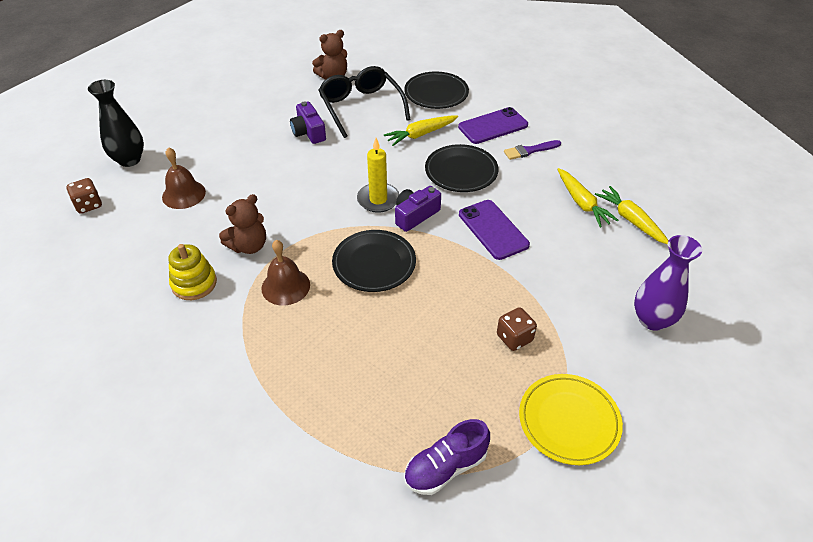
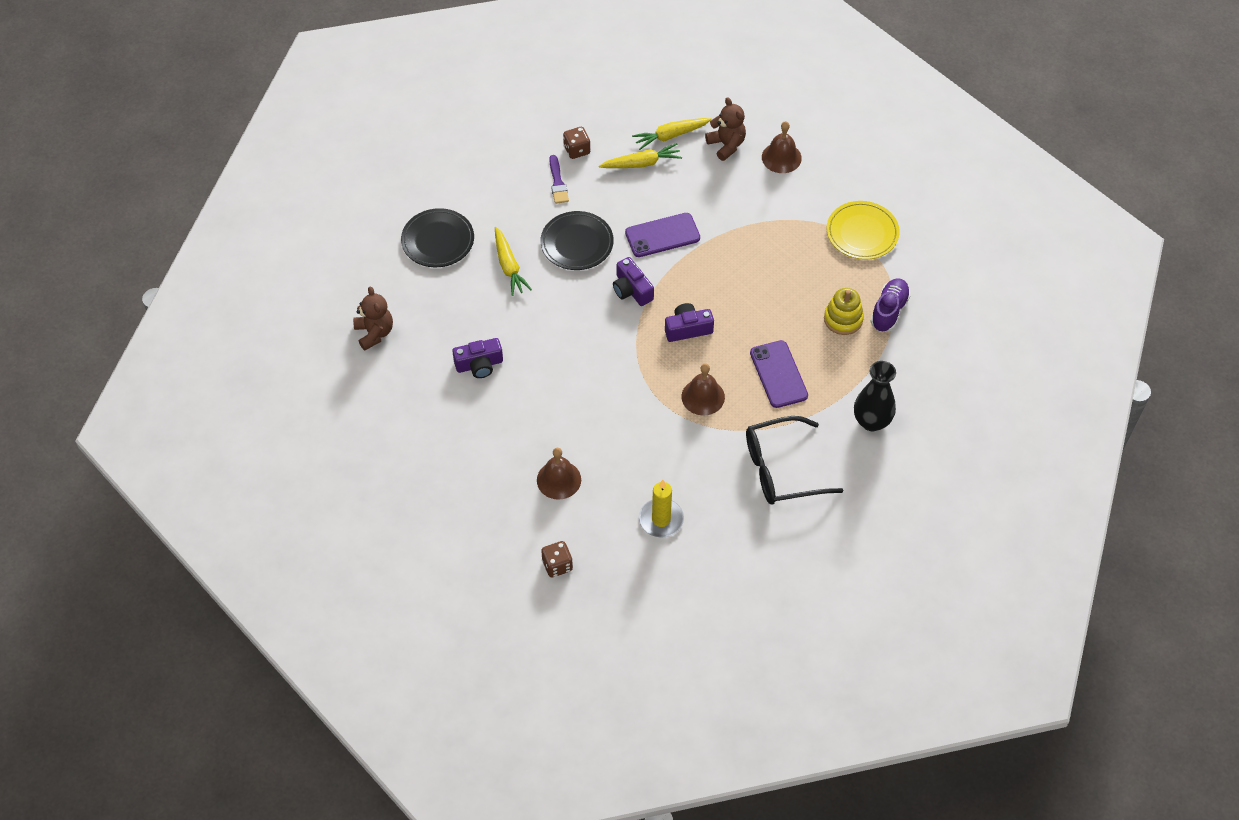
camera: 80 degrees left, 10 degrees up
black vase [88,80,144,167] -> black vase moved to [854,361,896,431]
yellow stacking toy [168,244,217,300] -> yellow stacking toy moved to [824,288,864,335]
brown teddy bear [219,194,266,254] -> brown teddy bear moved to [705,97,746,161]
black glasses [319,66,411,138] -> black glasses moved to [746,416,844,504]
black plate [332,230,416,292] -> purple camera [665,303,714,342]
yellow candle [357,138,399,213] -> yellow candle moved to [639,480,684,538]
purple shoe [404,419,490,495] -> purple shoe turned 135 degrees counterclockwise [870,278,911,332]
purple phone [458,107,528,144] -> purple phone moved to [750,340,808,408]
brown dice [497,307,537,351] -> brown dice moved to [563,127,591,159]
purple vase [634,235,702,331] -> brown bell [762,121,802,173]

